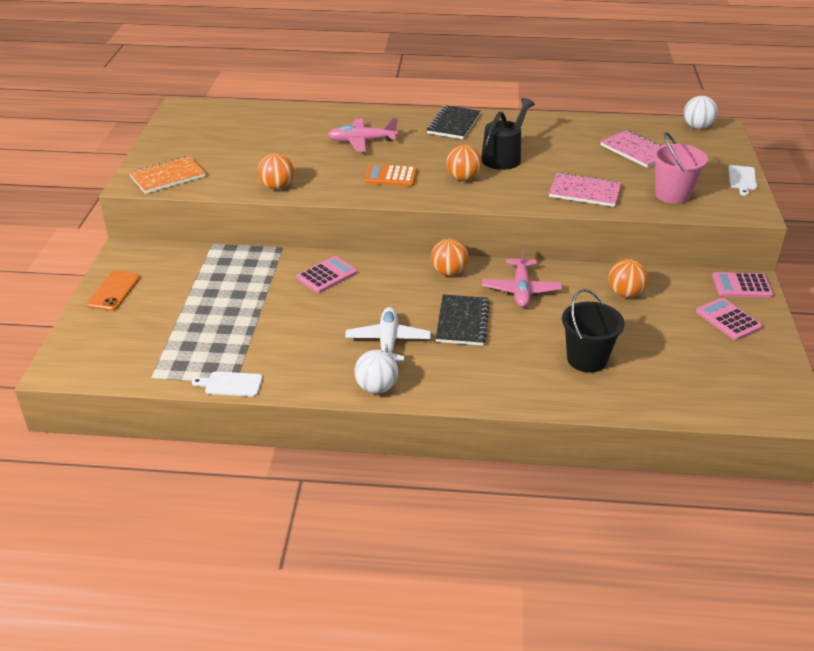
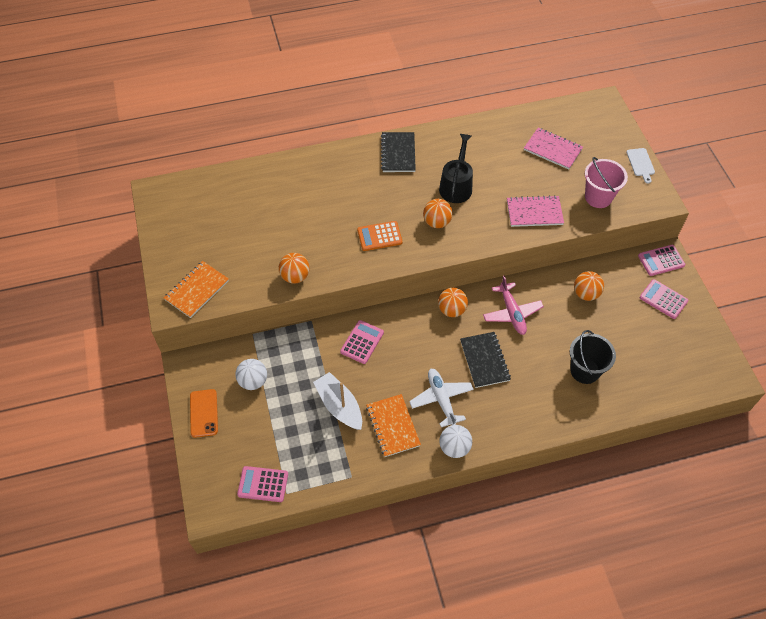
camera: 20 degrees left, 20 degrees up
white cutting board [192,372,263,397] -> none
pink plane [327,118,398,152] -> none
white ball [684,96,718,129] -> white ball moved to [235,359,267,390]
none -> pink calculator [237,466,288,502]
none -> white boat [313,372,362,430]
none -> orange notebook [366,394,421,457]

